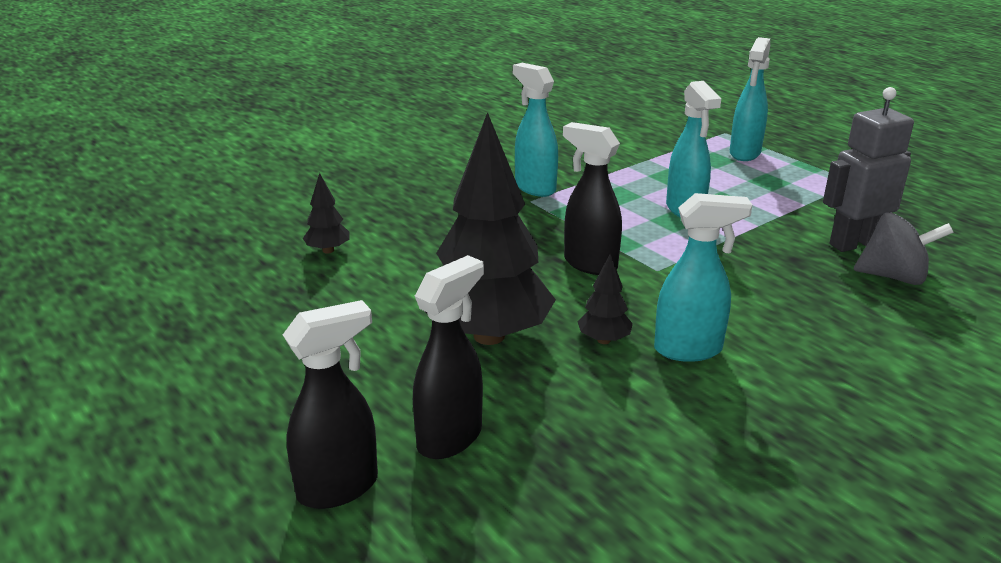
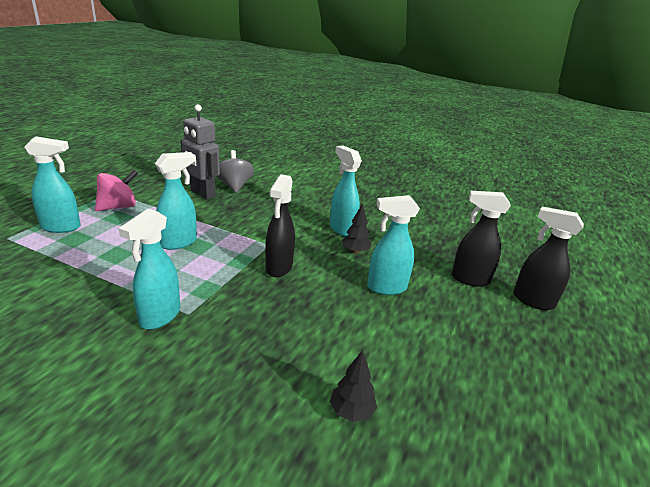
camera: 120 degrees left, 0 degrees up
black tree [424,112,556,345] -> turquoise spray bottle [367,195,420,295]
none -> pink spinning top [95,169,138,211]

